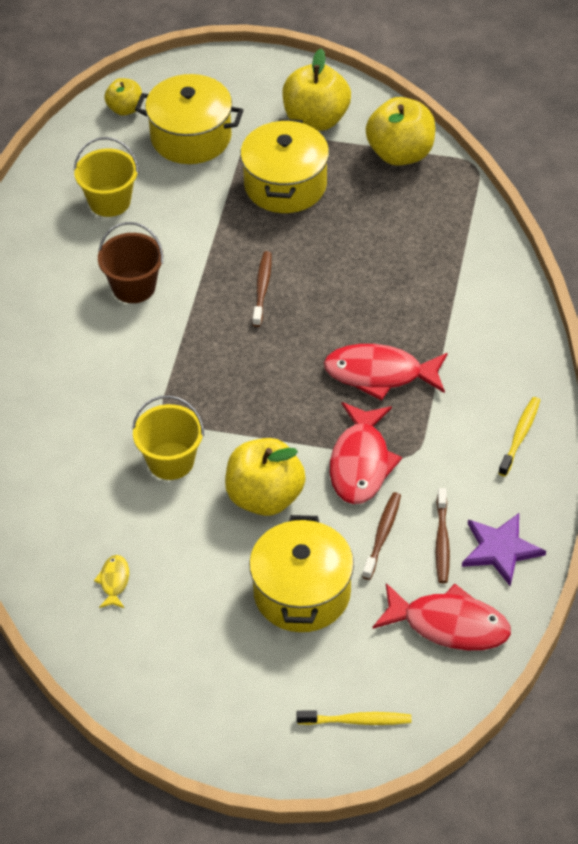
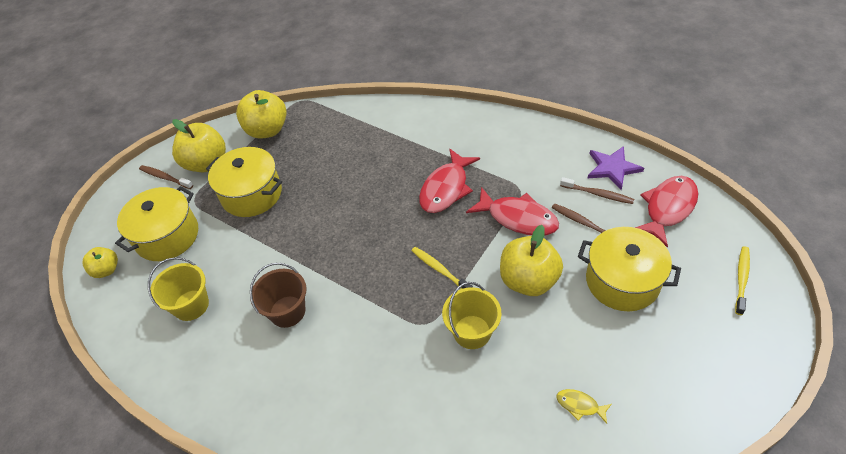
camera: 65 degrees left, 0 degrees up
brown toothbrush [253,251,272,327] -> brown toothbrush moved to [139,165,193,189]
yellow toothbrush [498,397,540,476] -> yellow toothbrush moved to [412,247,473,289]

